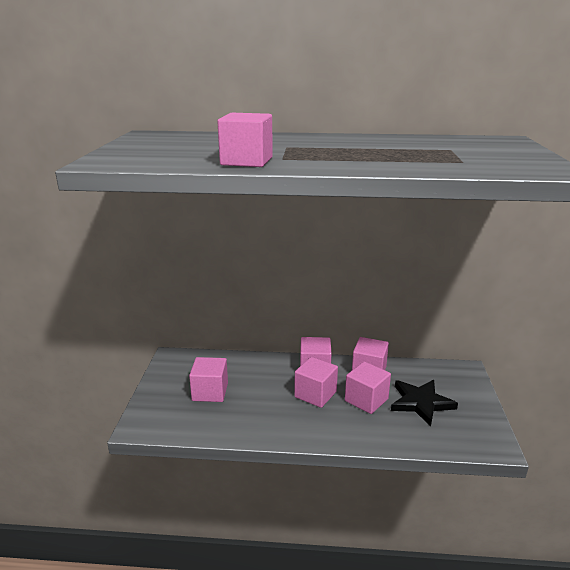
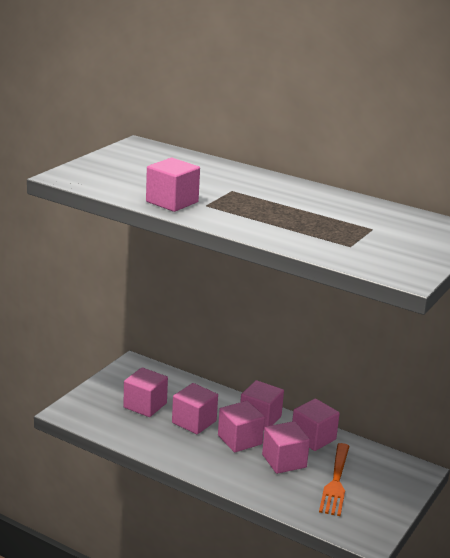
camera: 25 degrees right, 0 degrees up
black star [391,380,458,426] -> orange fork [319,443,349,516]
none -> pink cube [172,383,218,434]

